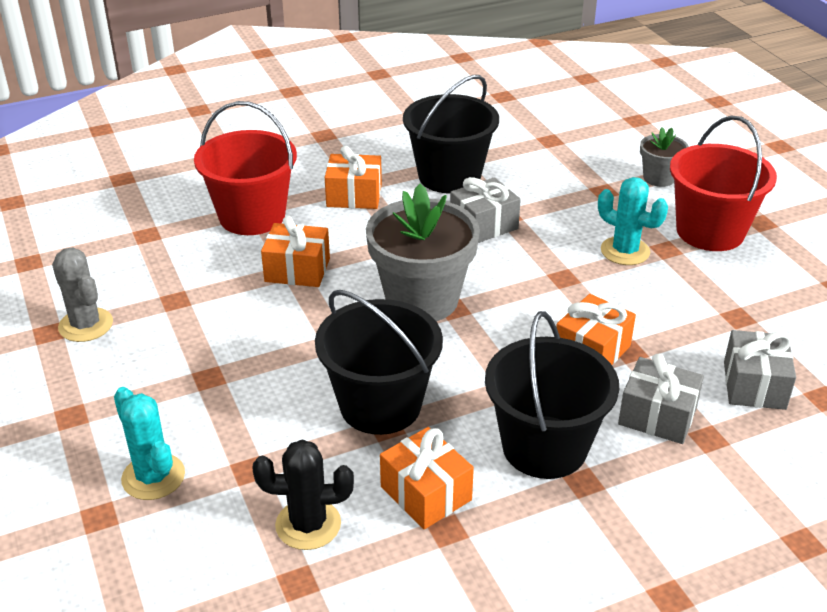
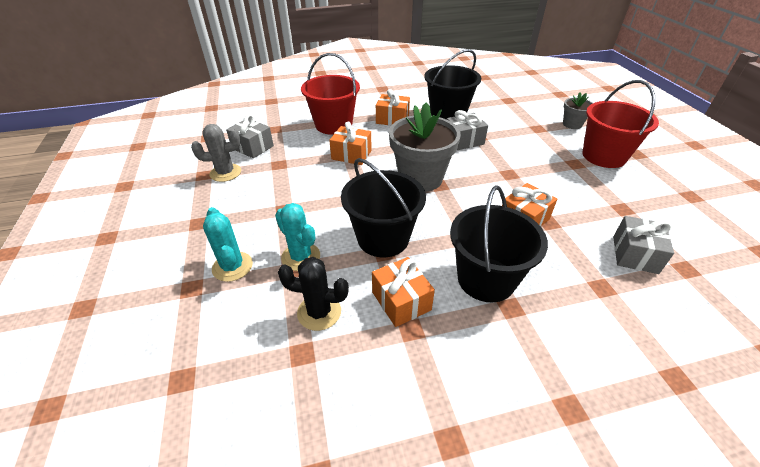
camera: 10 degrees right, 5 degrees up
grey cactus [52,248,113,342] -> grey cactus turned 75 degrees counterclockwise [191,124,241,182]
turquoise cactus [598,177,668,265] -> turquoise cactus moved to [275,203,320,271]
grey gift [618,354,704,444] -> grey gift moved to [226,114,274,158]

